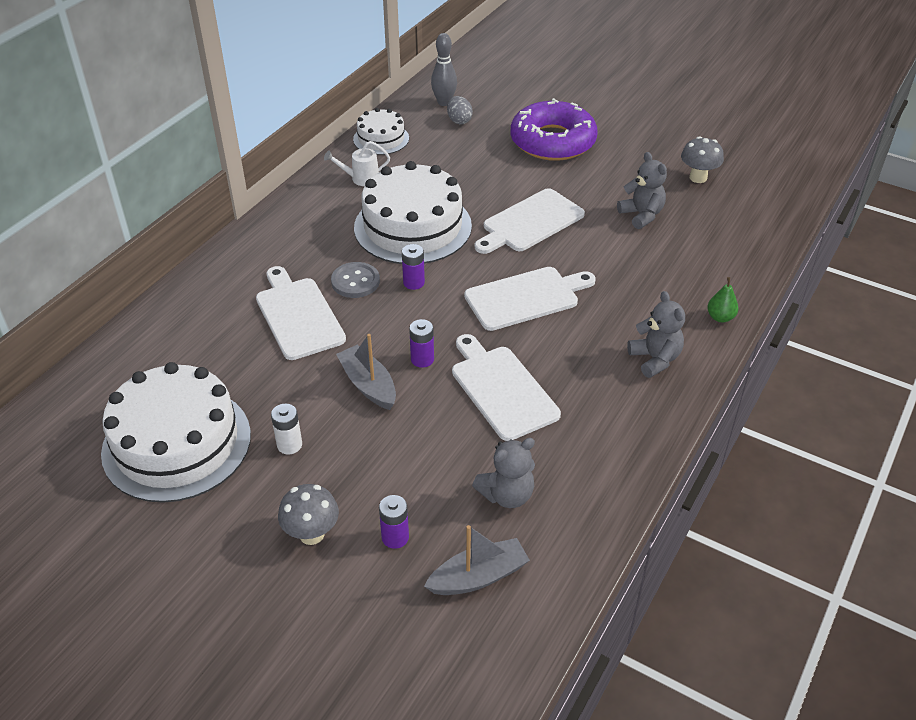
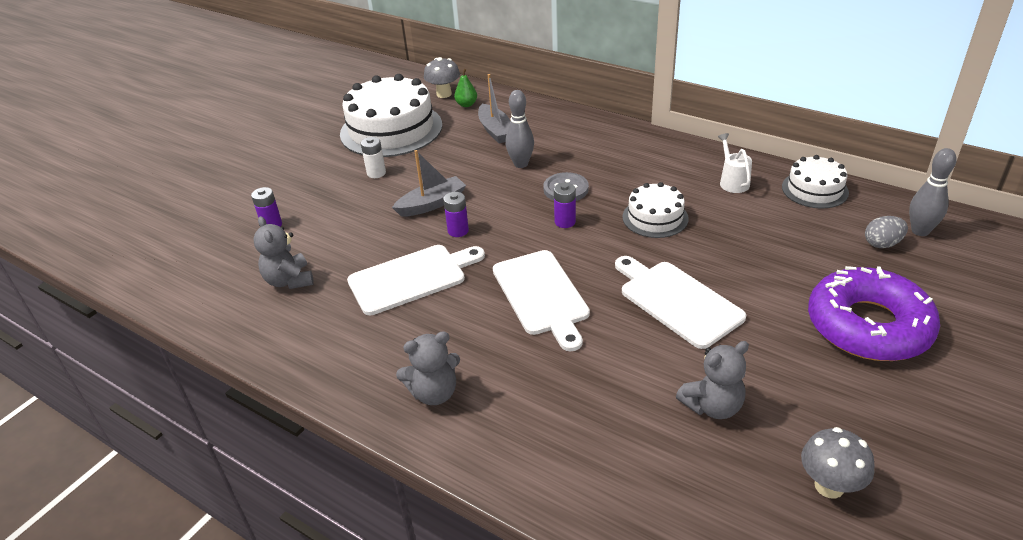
camera: 95 degrees right, 5 degrees down
white cutting board [256,266,346,360] -> grey bowling pin [506,90,534,168]
grey mushroom [278,484,339,545] -> grey mushroom moved to [424,57,460,98]
white cake [354,161,472,264] -> white cake [622,182,689,238], size x0.53
grey boat [424,525,530,595] -> grey boat moved to [478,74,510,144]
green pear [707,277,739,322] -> green pear moved to [454,69,477,107]

